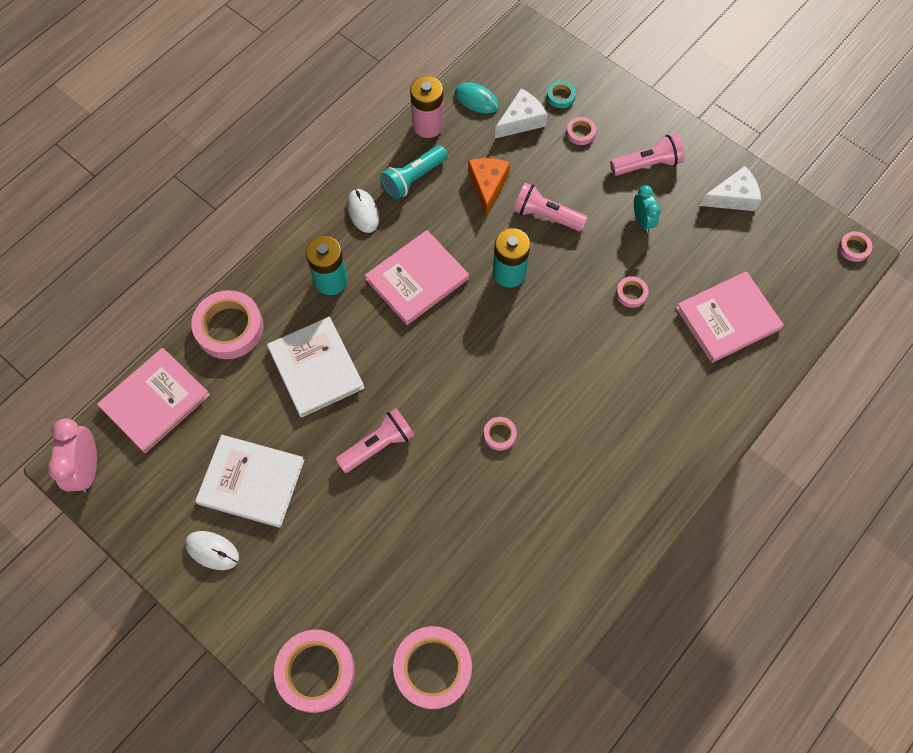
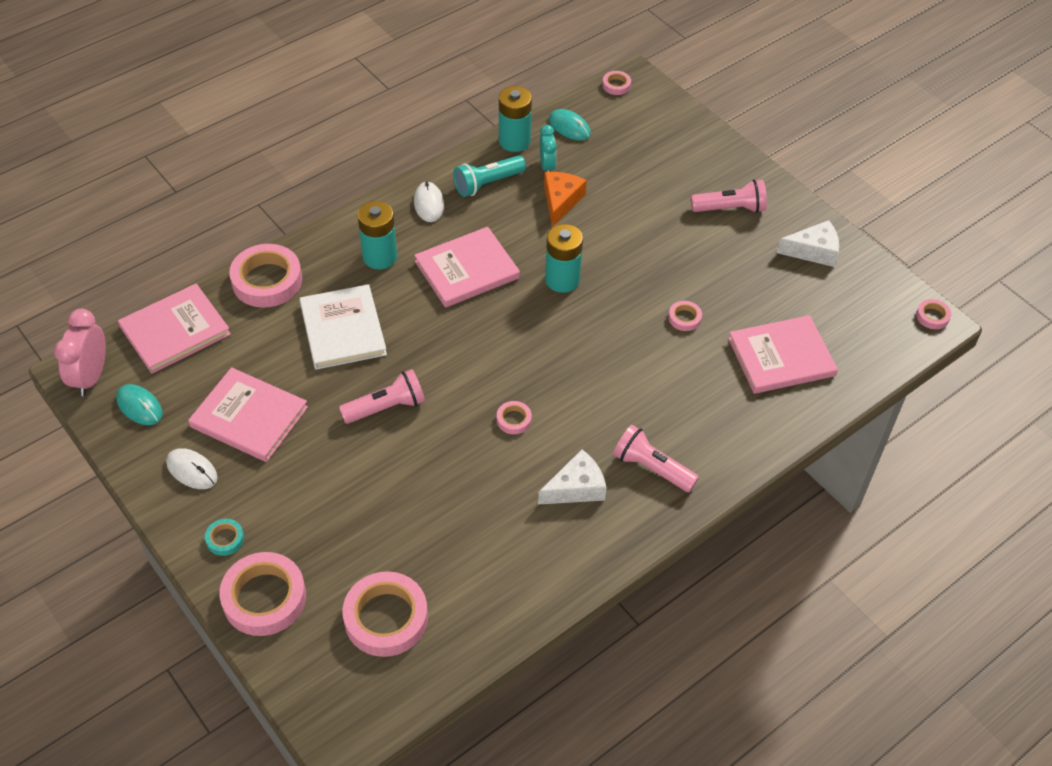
camera: 10 degrees right, 15 degrees down
white book [195,435,304,528] -> pink book [188,367,308,462]
pink battery [410,76,444,138] -> turquoise battery [499,86,532,152]
white cheese [495,88,547,139] -> white cheese moved to [538,449,606,505]
pink flashlight [513,183,587,231] -> pink flashlight moved to [613,425,699,492]
turquoise tape [547,81,576,108] -> turquoise tape moved to [205,519,244,556]
pink tape [566,117,596,145] -> pink tape moved to [602,71,631,95]
turquoise clock [634,185,661,233] -> turquoise clock moved to [540,125,557,172]
none -> turquoise mouse [116,384,163,425]

